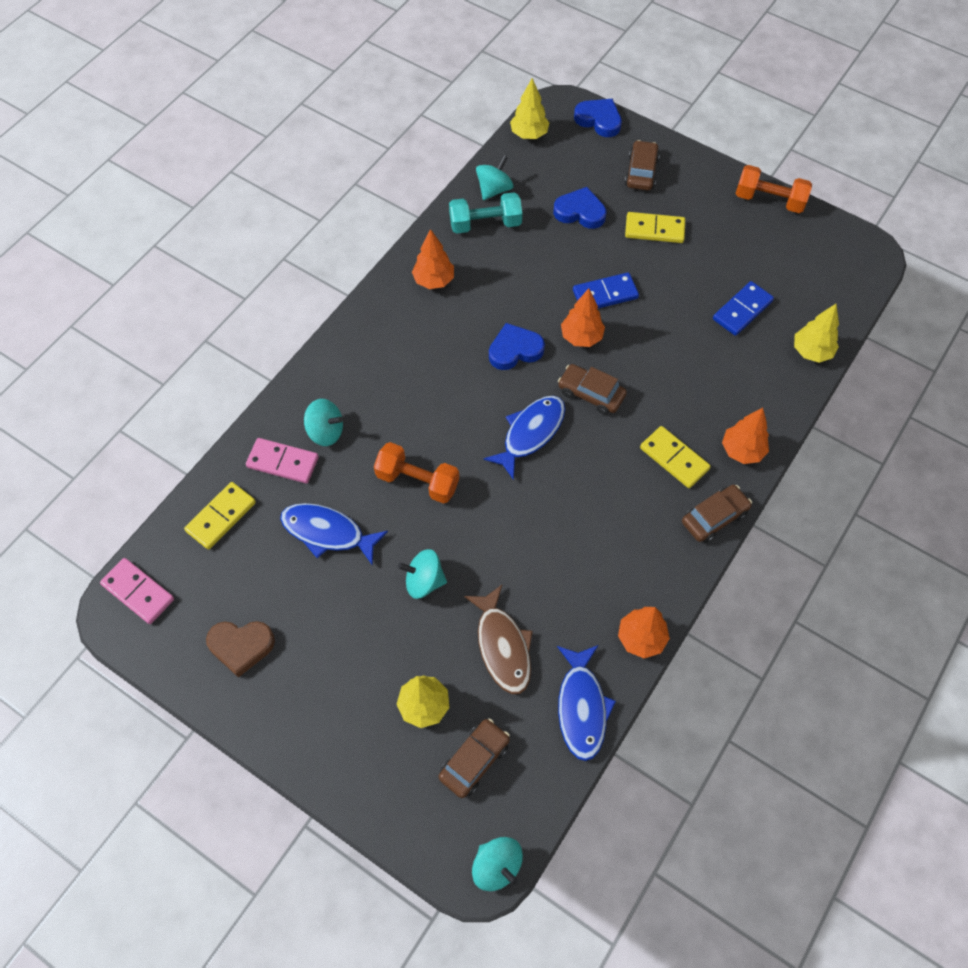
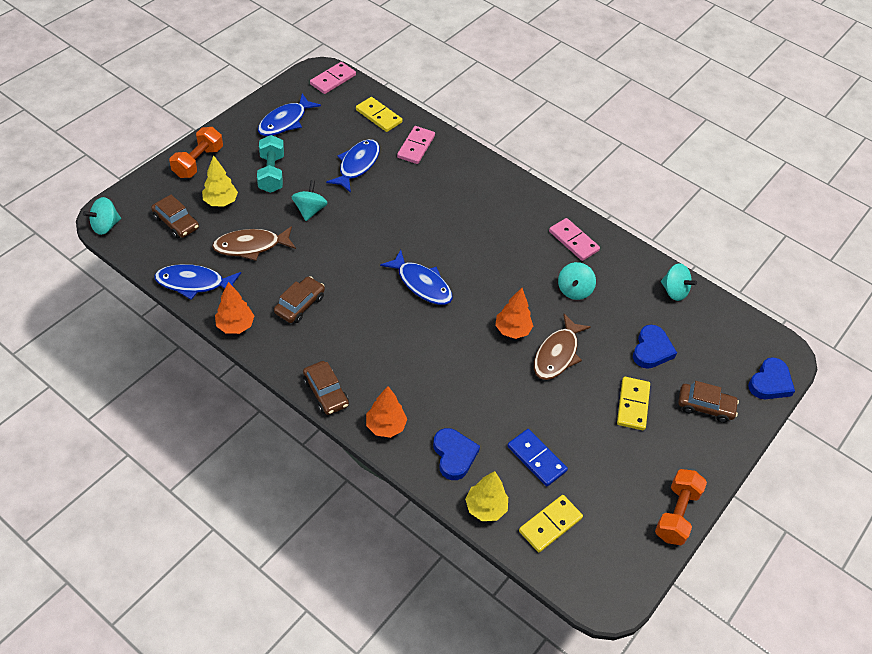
camera: 90 degrees right, 10 degrees down
brown heart [206,621,275,678] -> blue fish [258,94,321,136]
turquoise spinning top [304,399,343,446] -> turquoise spinning top moved to [558,262,596,300]
orange dumbbell [374,442,459,504] -> orange dumbbell moved to [169,127,223,178]
orange tree [412,229,454,289] -> pink domino [549,218,600,261]
turquoise dumbbell [449,192,522,234] -> turquoise dumbbell moved to [257,135,284,193]
blue heart [489,323,545,370] -> blue heart moved to [433,428,480,480]
yellow tree [510,78,549,139] -> none
brown car [558,364,627,415] -> brown car moved to [274,276,325,323]
blue domino [573,272,639,308] -> brown fish [534,314,591,380]
yellow domino [640,426,711,488] -> yellow domino moved to [519,495,583,552]

